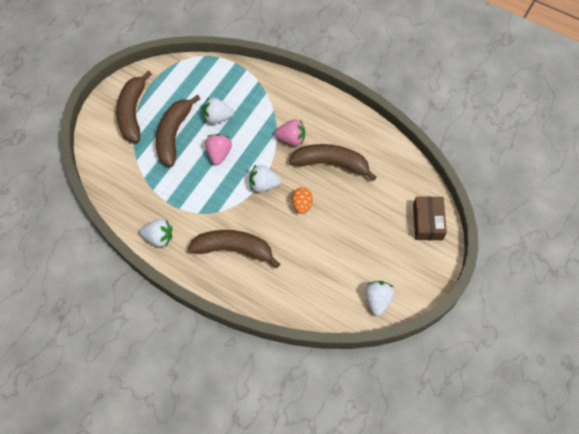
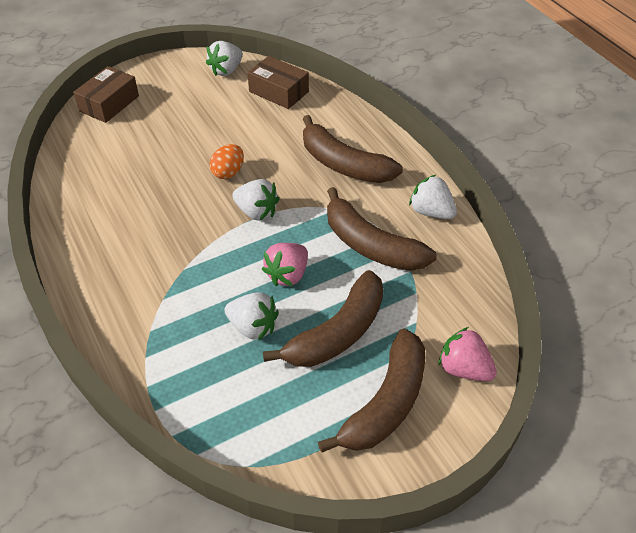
camera: 150 degrees left, 15 degrees down
pink strawberry [274,119,305,146] -> pink strawberry moved to [439,327,497,381]
brown banana [289,144,377,181] -> brown banana moved to [327,187,436,271]
none -> brown box [248,56,309,109]

